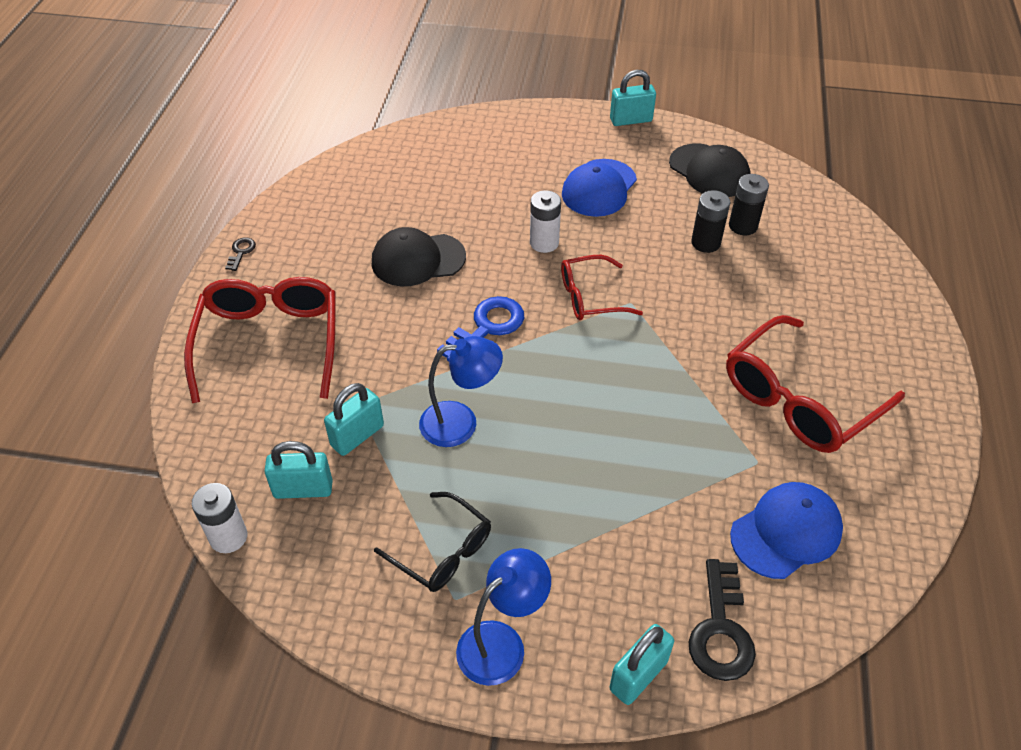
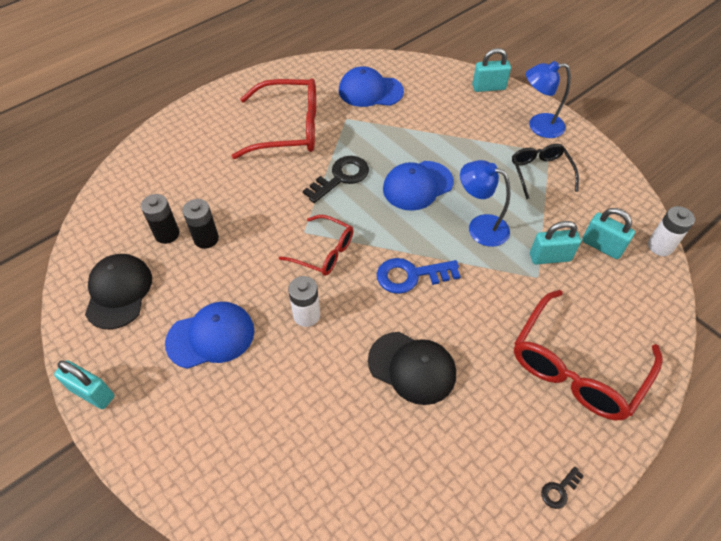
camera: 140 degrees left, 5 degrees up
black key [689,559,756,681] -> black key moved to [303,156,369,203]
none -> blue cap [383,161,454,211]

